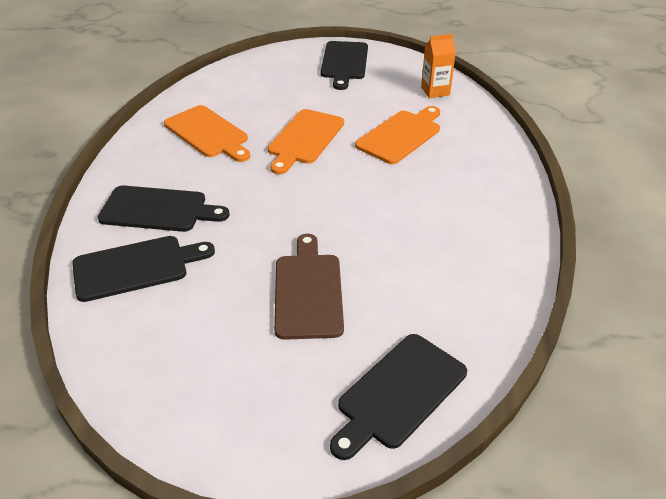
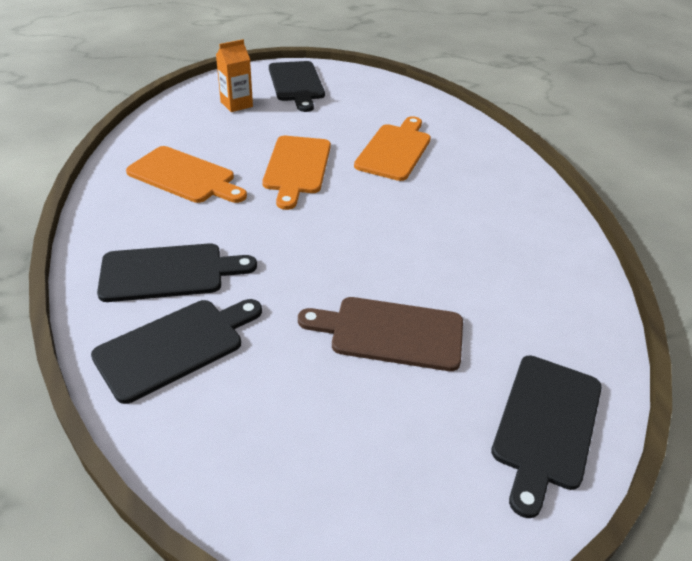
camera: 20 degrees left, 0 degrees up
brown cutting board [274,234,344,340] -> brown cutting board turned 60 degrees counterclockwise [298,297,463,371]
orange carton [421,34,456,98] -> orange carton moved to [216,39,253,112]

